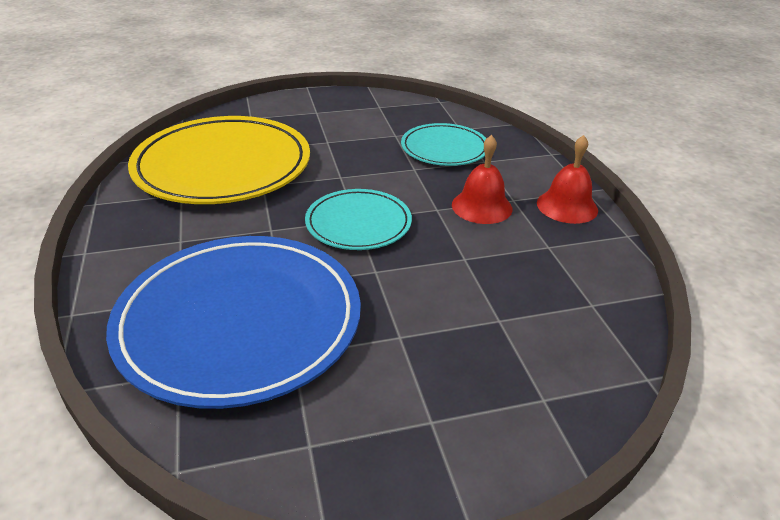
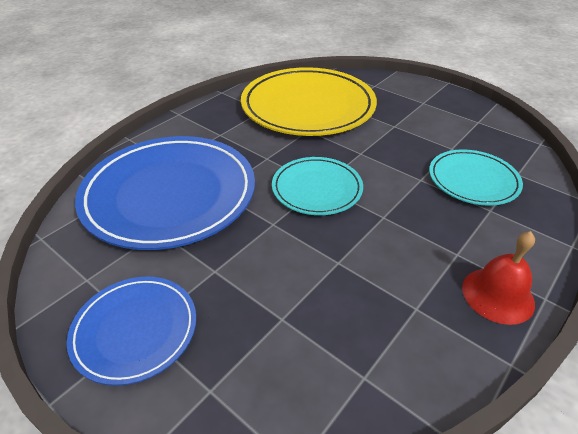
camera: 55 degrees right, 5 degrees up
red bell [452,135,512,224] -> none
none -> blue plate [67,277,196,386]

